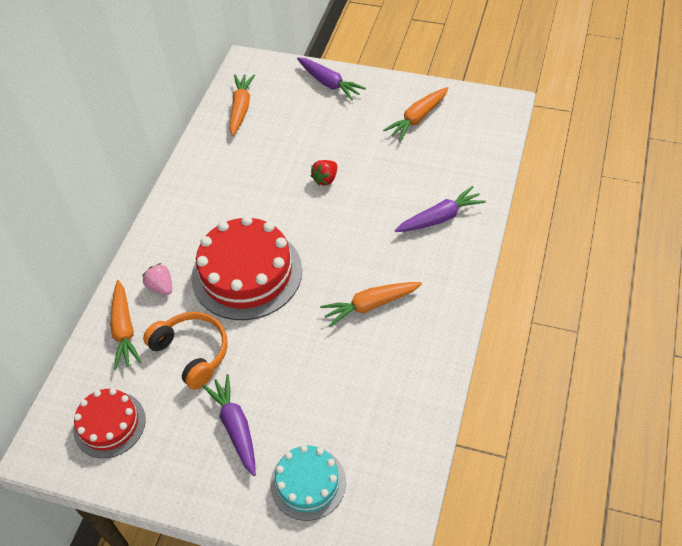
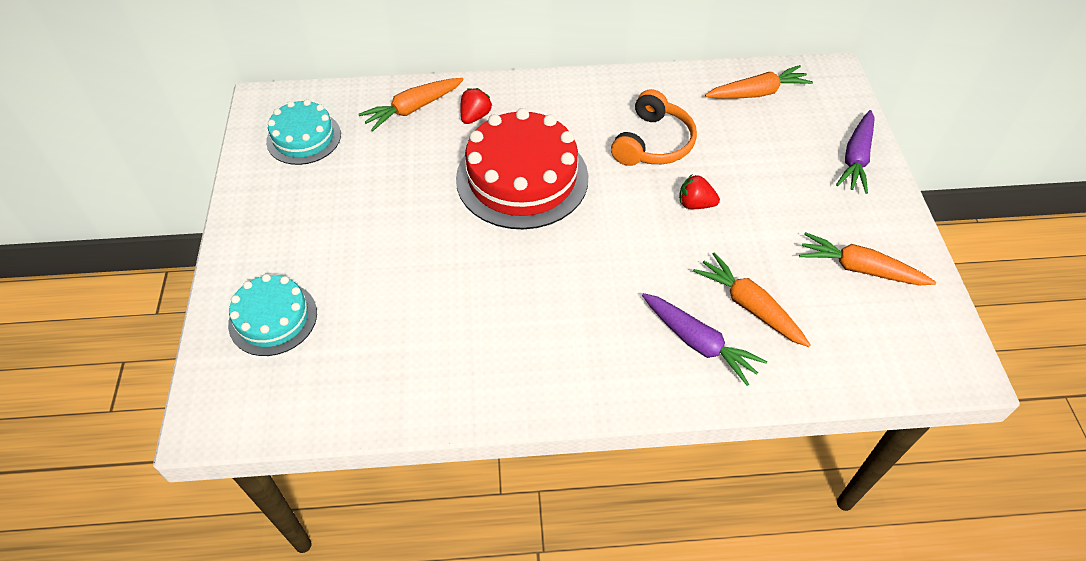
camera: 65 degrees right, 0 degrees up
red cake [73,388,146,458] -> turquoise cake [266,99,341,165]
pink strawberry [142,263,172,295] -> red strawberry [460,88,492,124]
orange headphones [143,312,228,390] -> orange headphones moved to [611,89,697,166]
purple carrot [202,374,256,476] -> none
orange carrot [320,282,422,327] -> orange carrot moved to [693,252,810,347]

